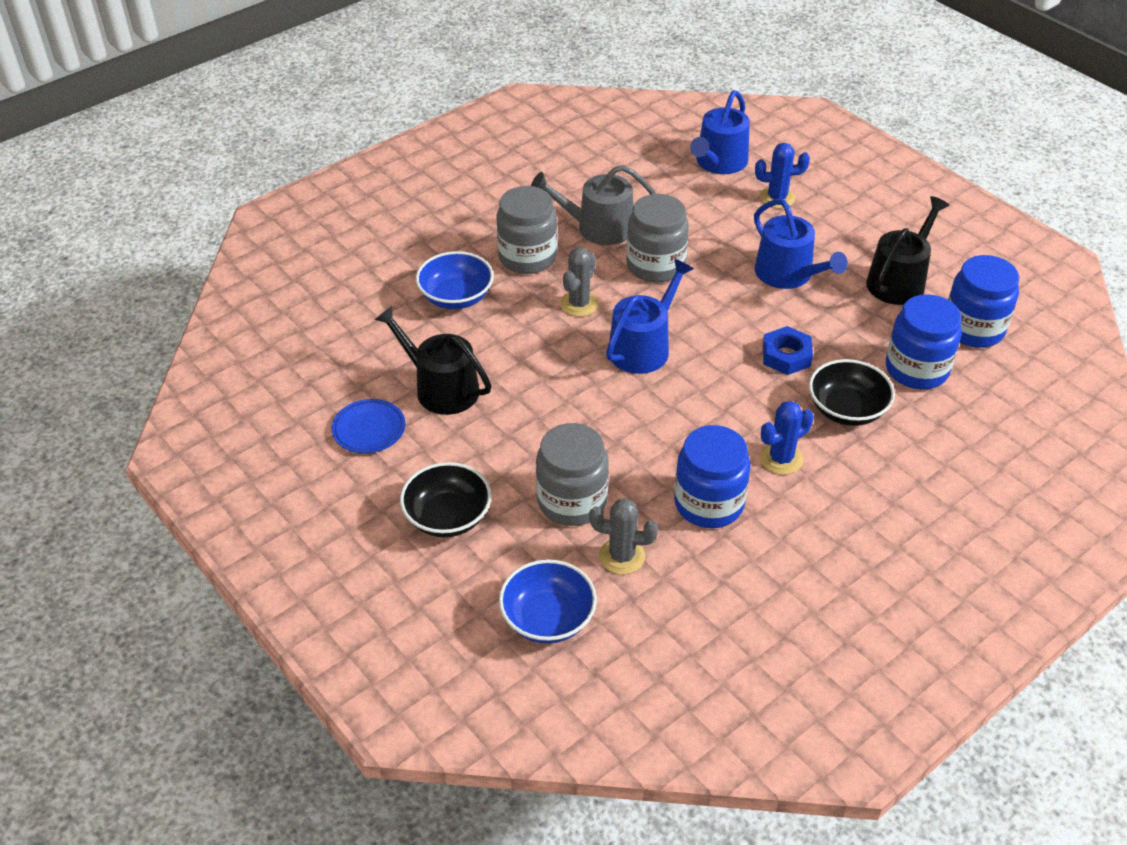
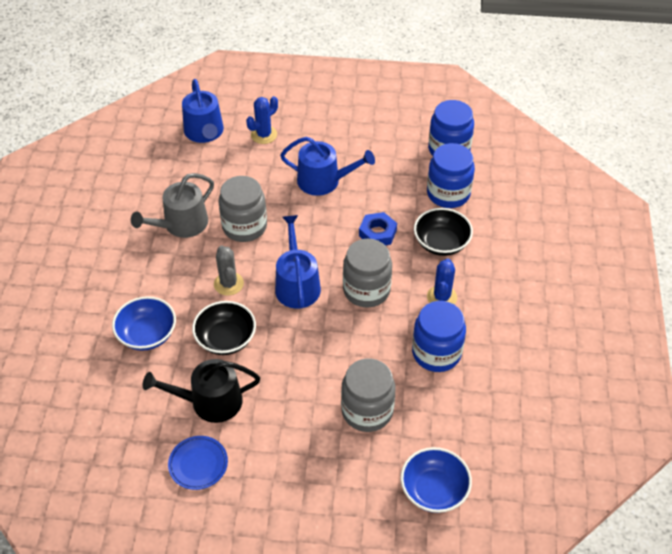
camera: 45 degrees left, 5 degrees up
black bowl [400,462,492,537] -> black bowl moved to [192,301,256,355]
grey jar [496,186,557,274] -> grey jar moved to [343,239,392,308]
grey cactus [589,498,658,574] -> none
black watering can [866,196,950,305] -> none

